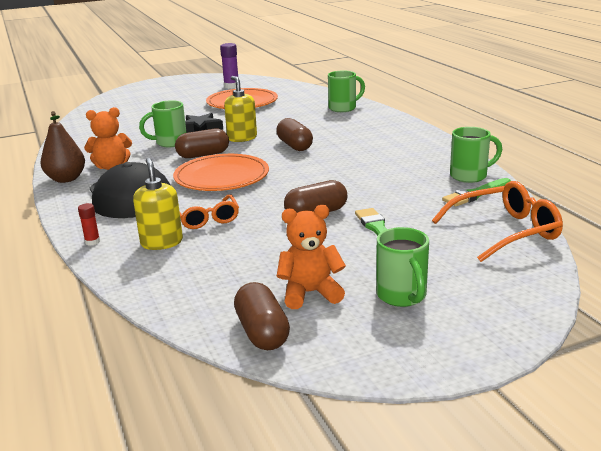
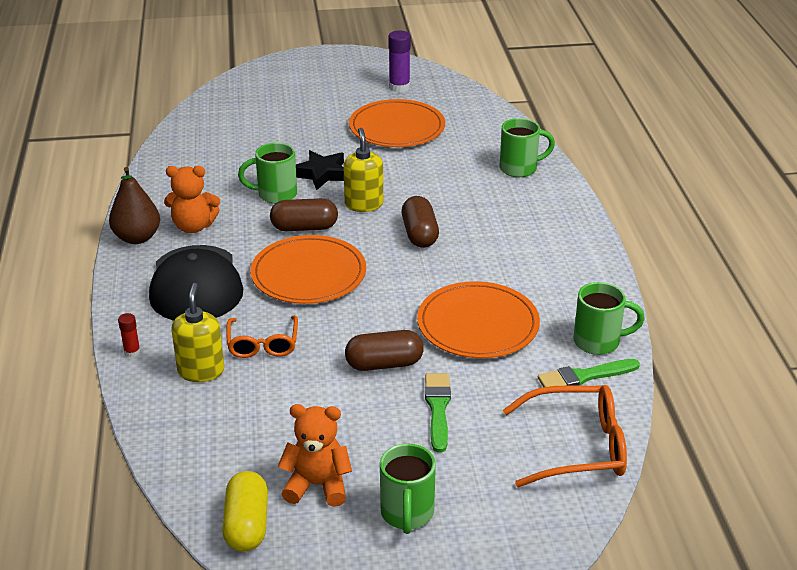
camera: 15 degrees right, 10 degrees up
brown capsule [234,282,290,350] -> yellow capsule [222,471,268,552]
none -> orange plate [417,281,540,358]

